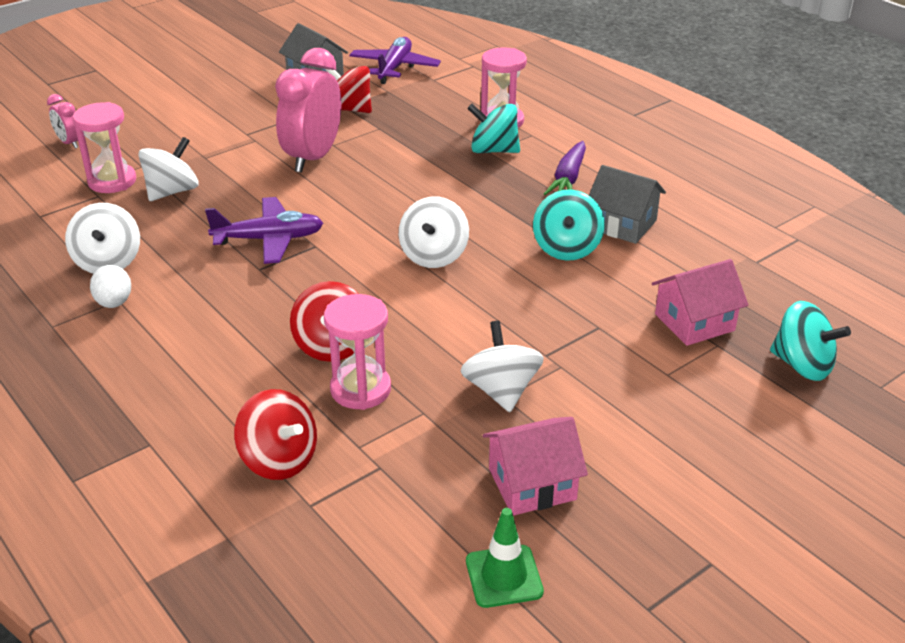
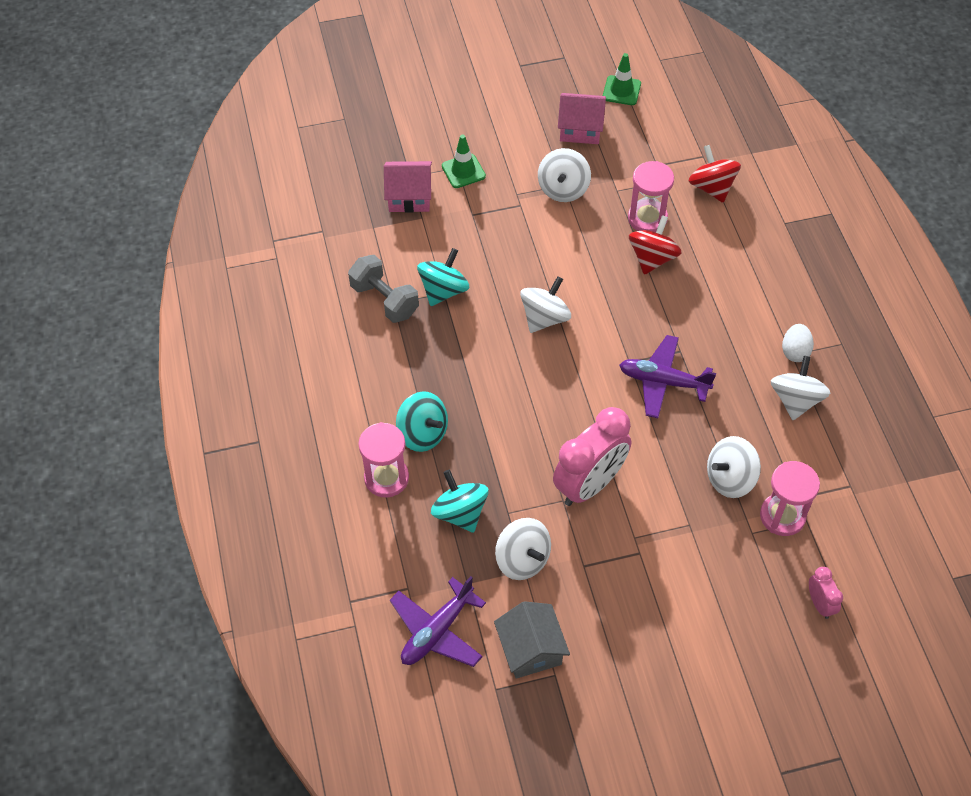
camera: 155 degrees left, 20 degrees up
red spinning top [325,66,372,113] -> white spinning top [495,518,551,580]
purple carrot [544,141,586,195] -> none
grey house [589,165,666,244] -> grey dumbbell [348,255,419,323]
turquoise spinning top [770,301,851,381] -> turquoise spinning top moved to [431,470,489,533]
none -> green traffic cone [442,135,486,188]

